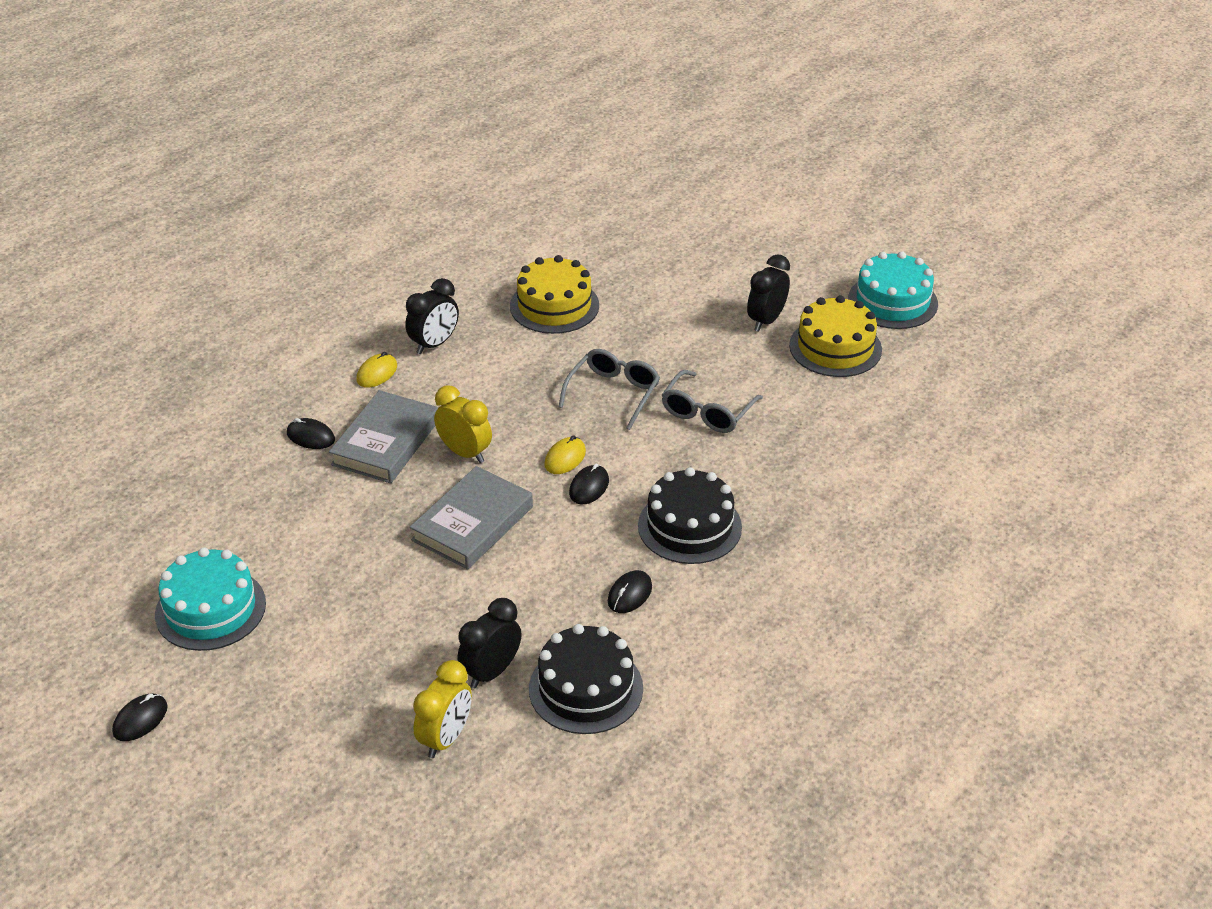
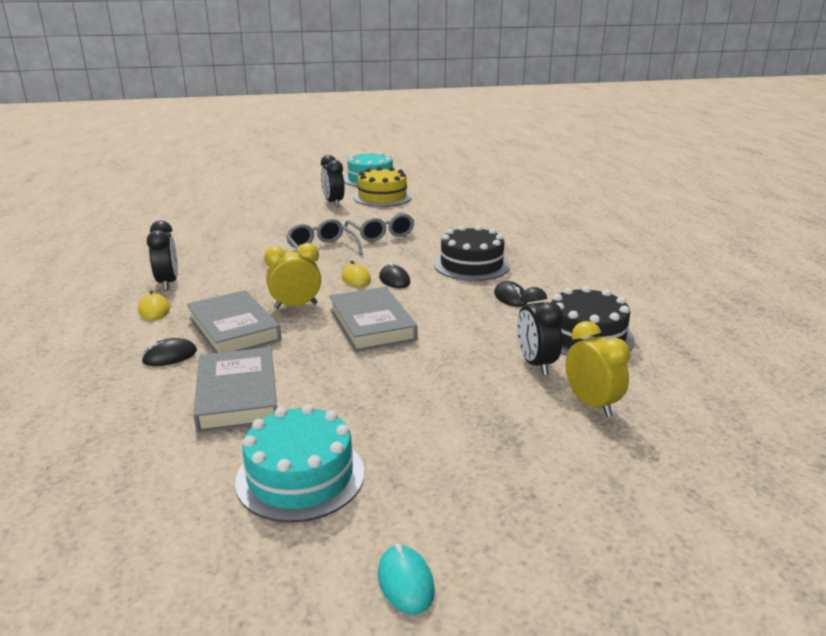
camera: 55 degrees left, 15 degrees down
black mouse [112,693,168,741] -> turquoise mouse [378,544,435,615]
yellow cake [510,255,599,334] -> none
none -> grey book [193,347,277,433]

